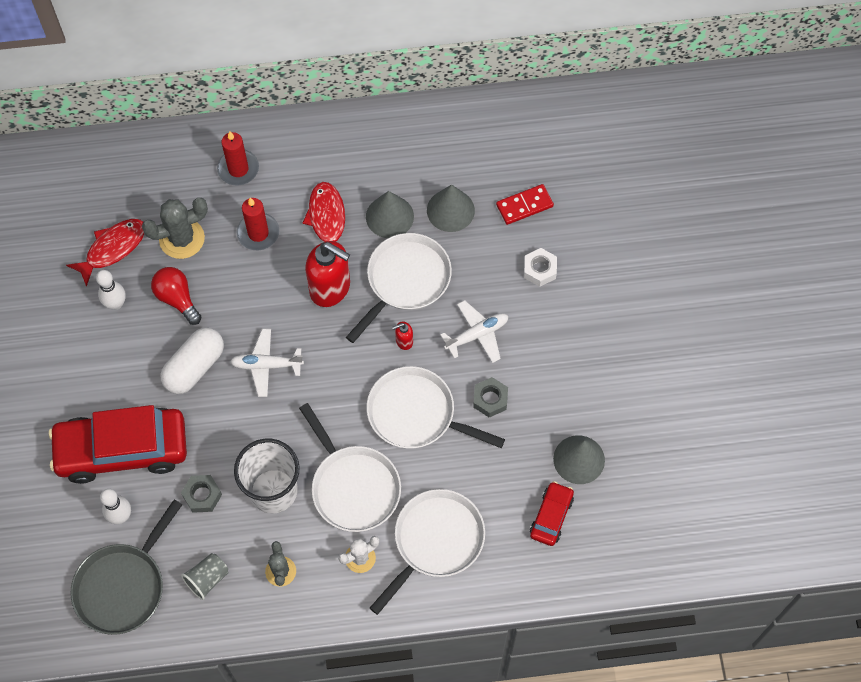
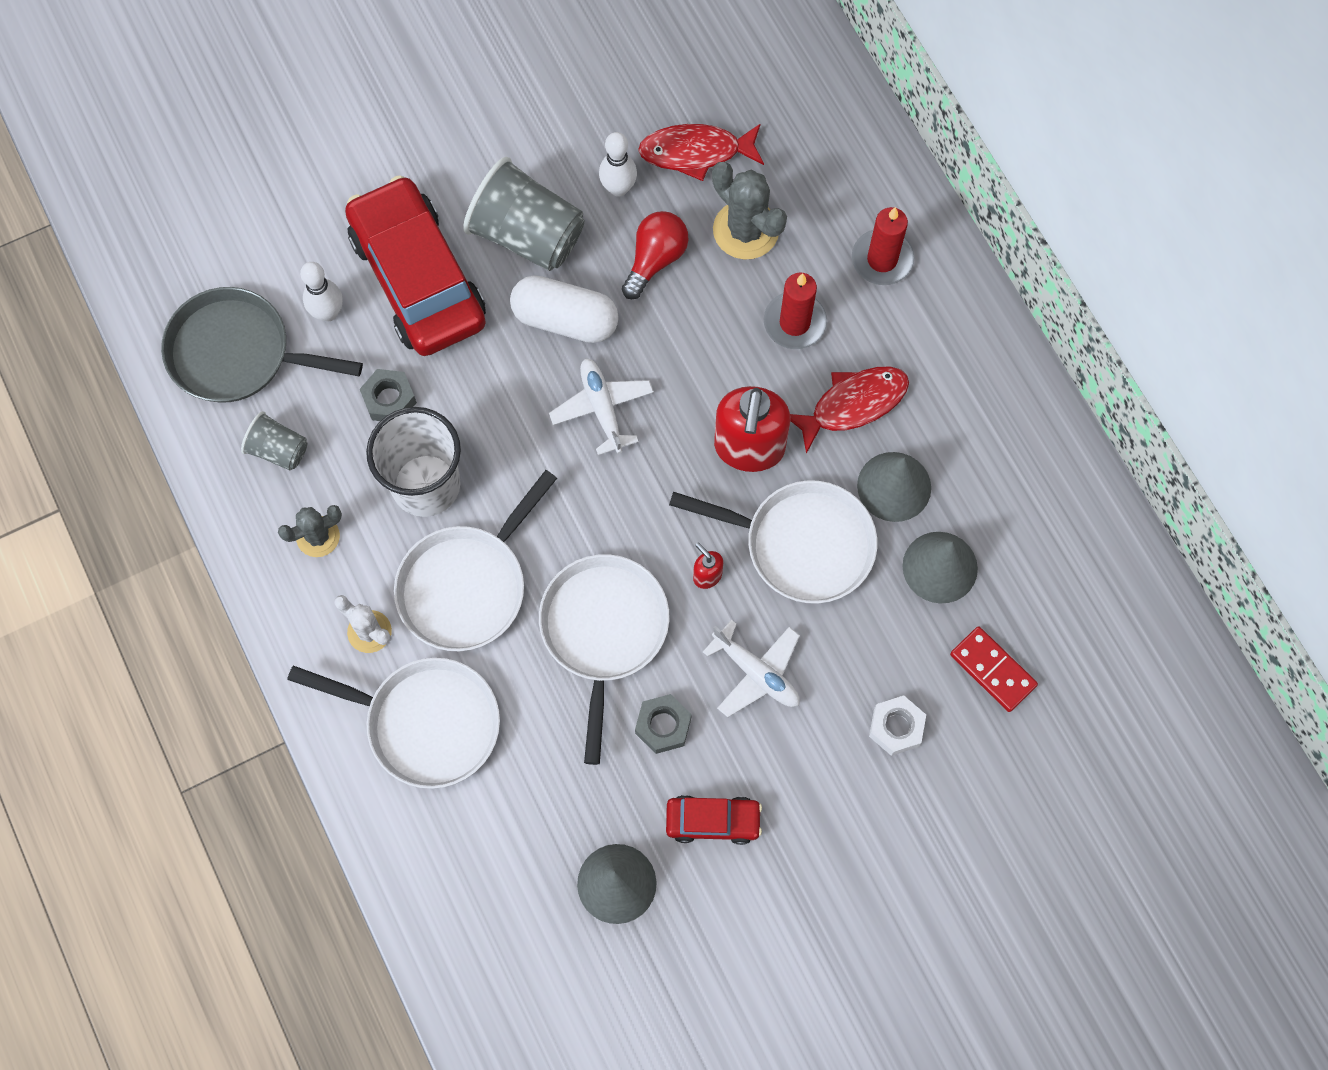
camera: 70 degrees right, 5 degrees up
red fish [66,219,144,287] -> red fish turned 150 degrees clockwise [638,123,764,181]
red car [530,481,574,546] -> red car moved to [666,795,762,845]
none -> grey cup [463,157,585,271]

